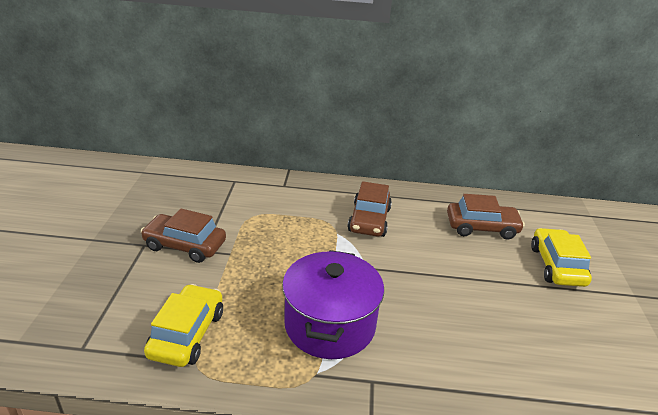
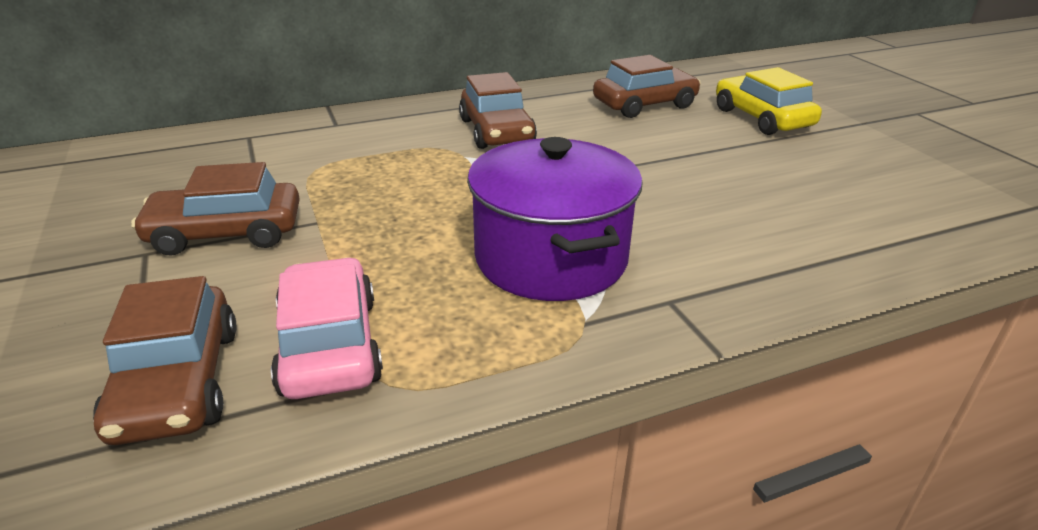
camera: 25 degrees left, 0 degrees up
yellow car [144,284,223,367] -> pink car [271,257,383,399]
none -> brown car [93,276,237,445]

